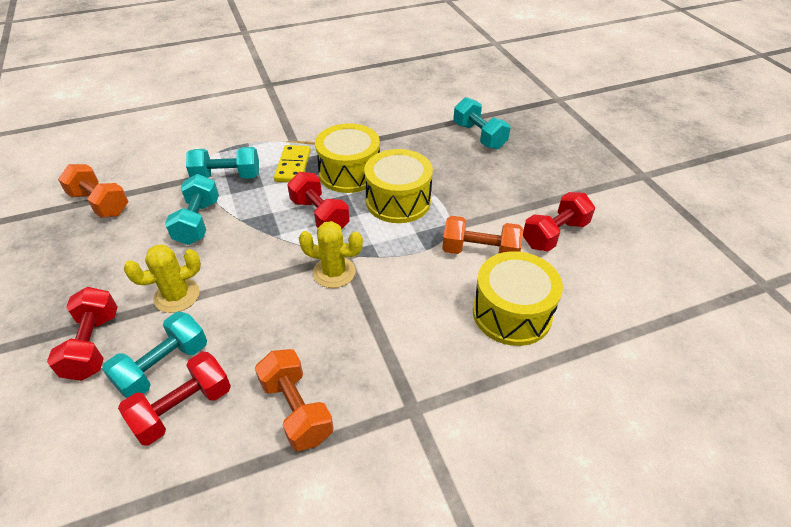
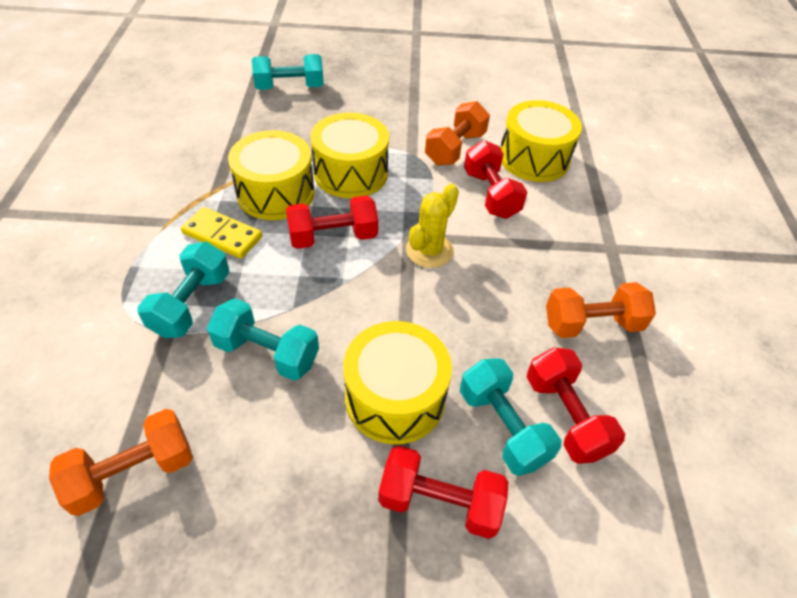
camera: 70 degrees left, 5 degrees up
yellow cactus [124,245,201,313] -> yellow drum [343,321,452,444]
red dumbbell [523,192,595,252] -> red dumbbell moved to [464,140,527,219]

